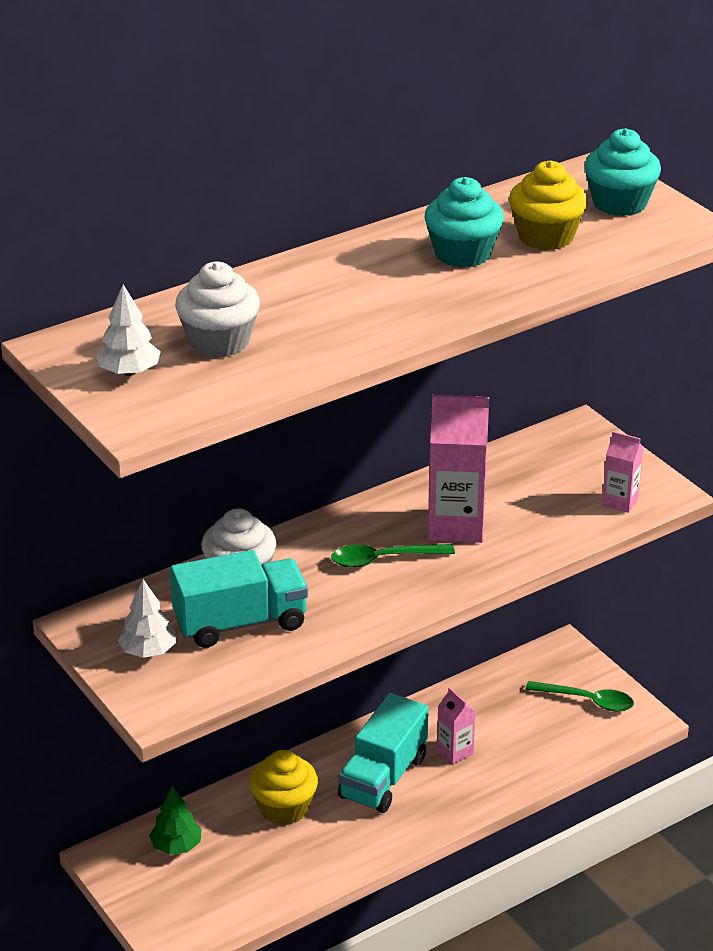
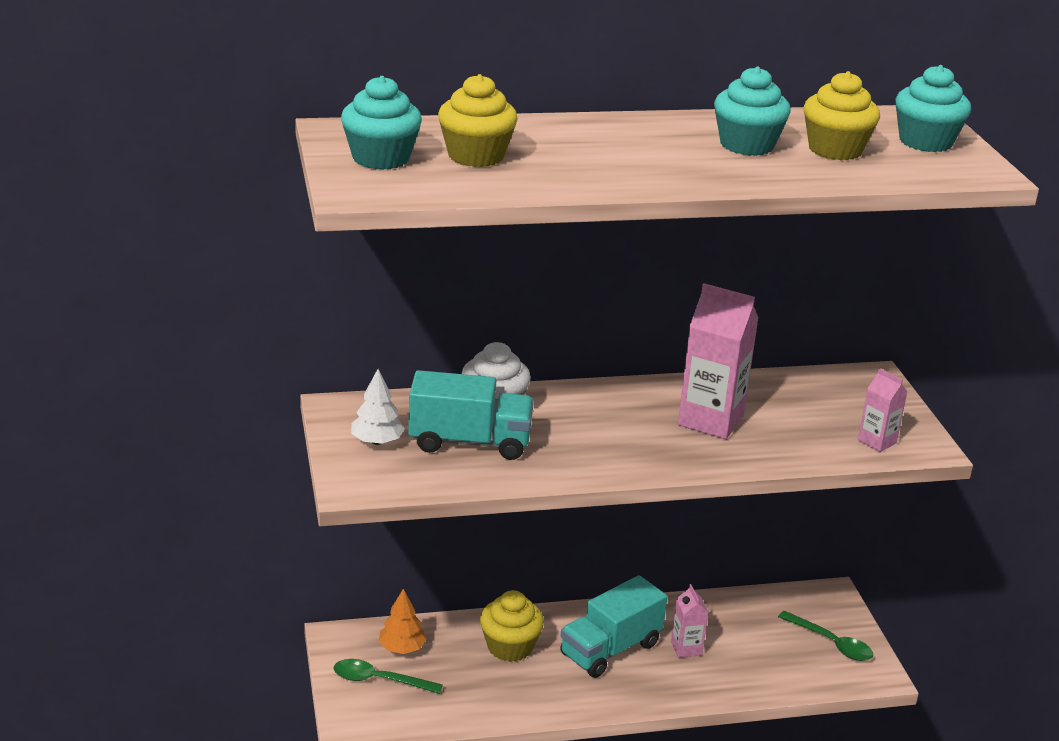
camera: 20 degrees right, 5 degrees down
white tree [96,284,161,376] -> turquoise cupcake [341,76,422,170]
green tree [149,786,202,855] -> orange tree [378,589,427,654]
white cupcake [175,262,260,358] -> yellow cupcake [438,74,518,167]
green spoon [331,544,455,568] -> green spoon moved to [333,659,443,694]

